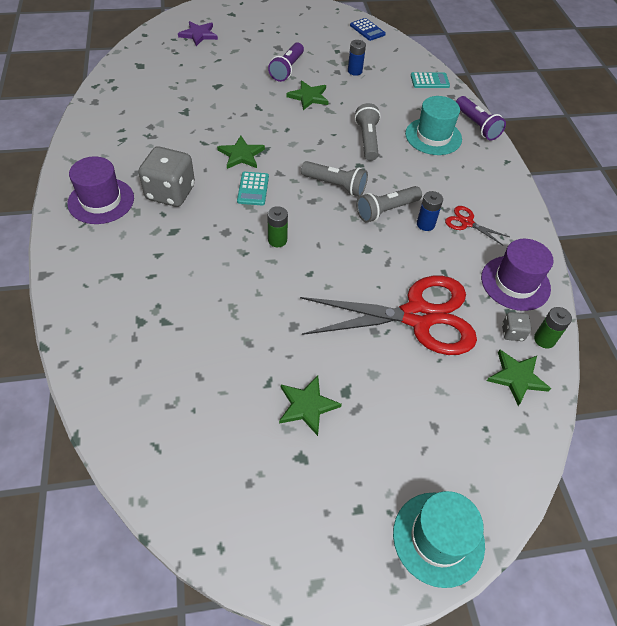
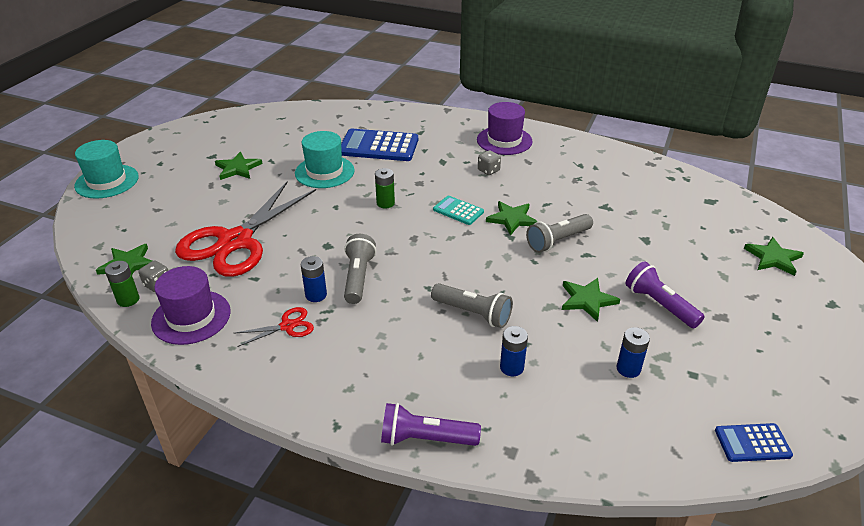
camera: 125 degrees right, 15 degrees down
grey dice [138,147,195,207] -> grey dice [478,150,501,175], size x0.46
purple star [178,21,218,46] -> green star [744,237,804,276]
grey flashlight [301,161,368,196] -> grey flashlight moved to [526,214,593,253]
turquoise hat [405,96,462,155] -> turquoise hat moved to [295,131,355,188]
turquoise calculator [411,72,450,88] -> none
none -> blue calculator [341,129,418,161]
none -> blue battery [500,326,528,376]

